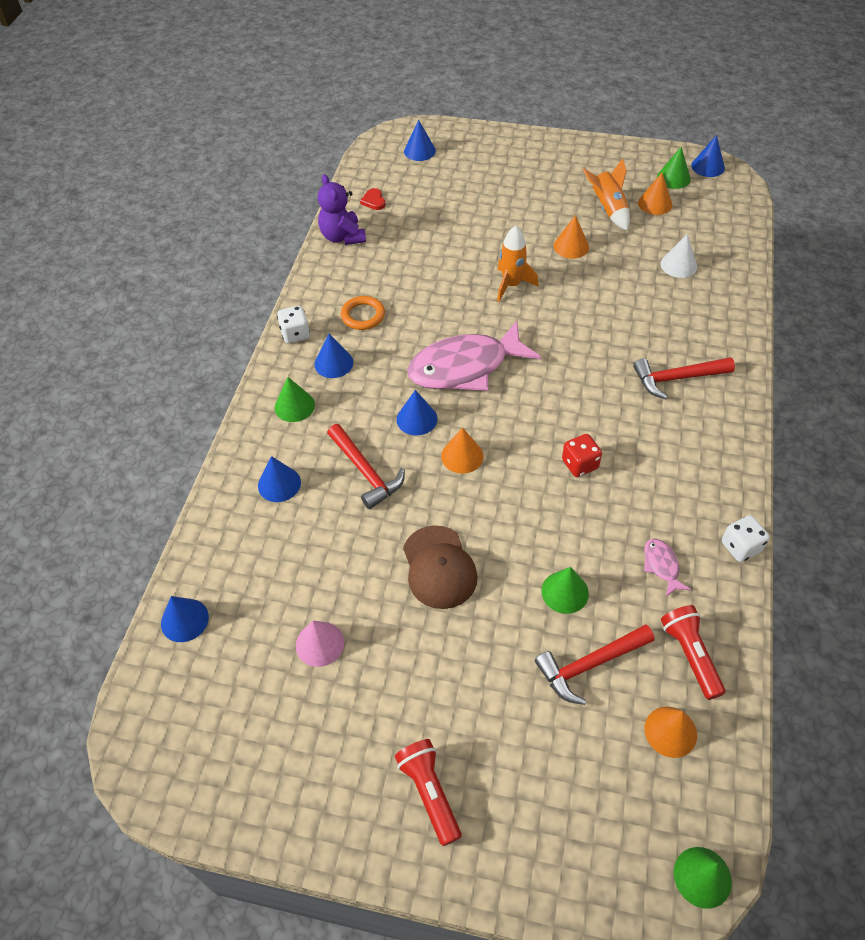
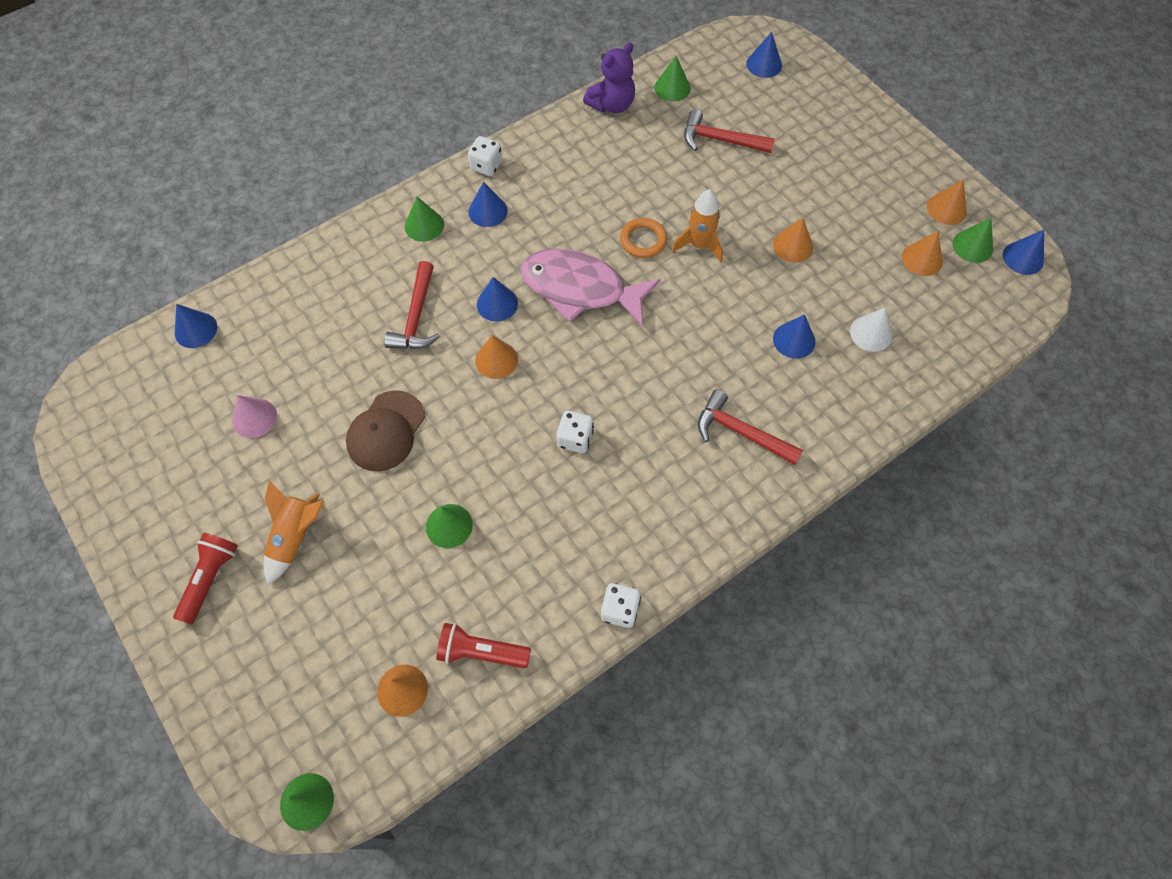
camera: 40 degrees right, 10 degrees up
blue cone [258,456,301,502] -> blue cone moved to [773,314,815,359]
purple teddy bear [318,174,366,245] -> purple teddy bear turned 150 degrees counterclockwise [583,42,635,113]
orange ring [341,296,385,330] -> orange ring moved to [620,218,667,258]
red heart [360,188,386,210] -> green cone [654,56,691,102]
red hammer [535,624,655,705] -> red hammer moved to [684,109,775,153]
red dice [562,434,602,477] -> white dice [557,411,594,453]
orange rocket [583,158,630,231] -> orange rocket moved to [264,480,325,584]
pink fish [644,539,691,597] -> none
red flashlight [661,605,726,700] -> red flashlight turned 105 degrees counterclockwise [436,623,531,668]
none -> orange cone [927,179,967,225]

